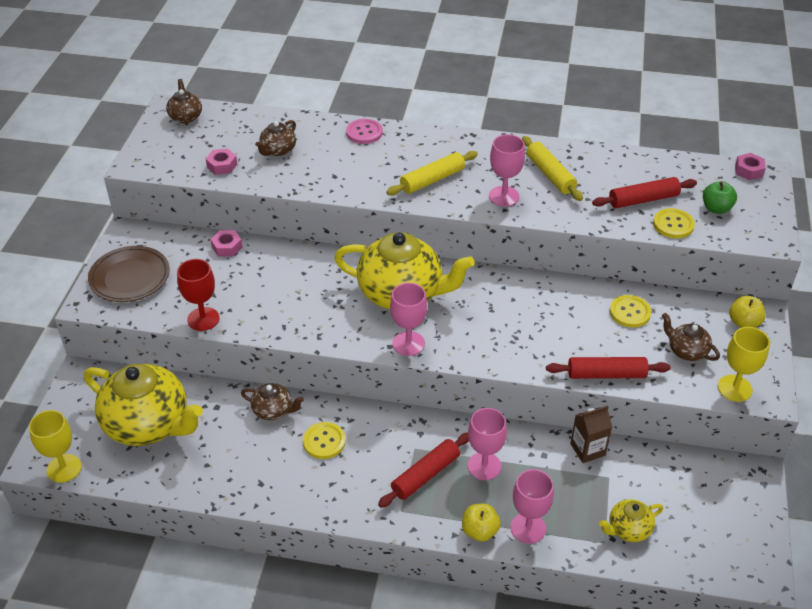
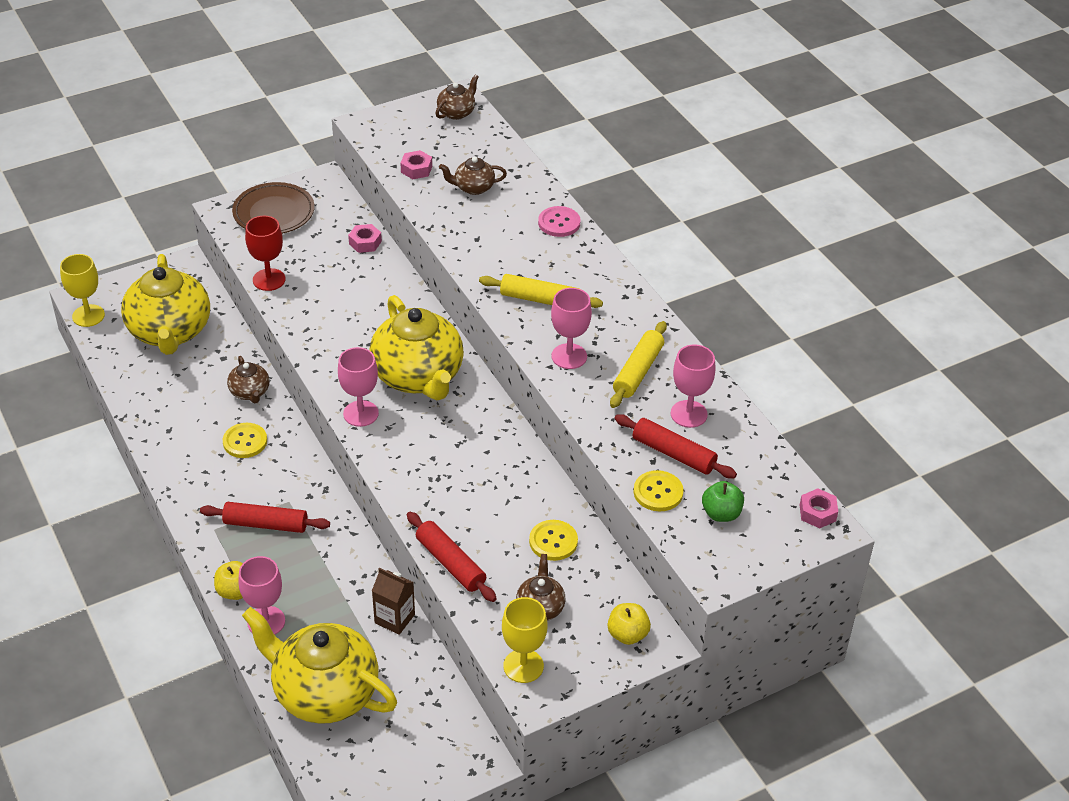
camera: 50 degrees right, 0 degrees up
pink goblet [468,408,507,480] -> pink goblet moved to [671,344,716,428]
yellow teapot [599,499,663,542] -> yellow teapot [242,607,397,724], size x2.15

